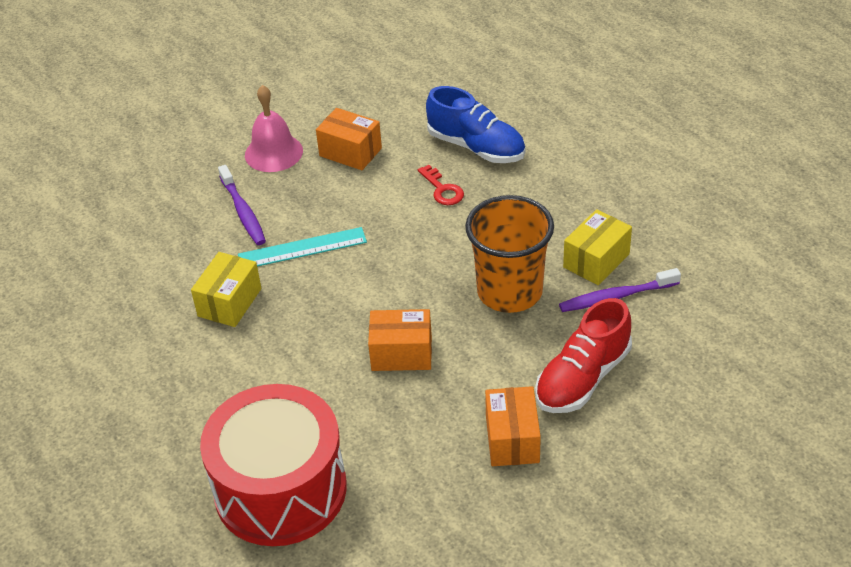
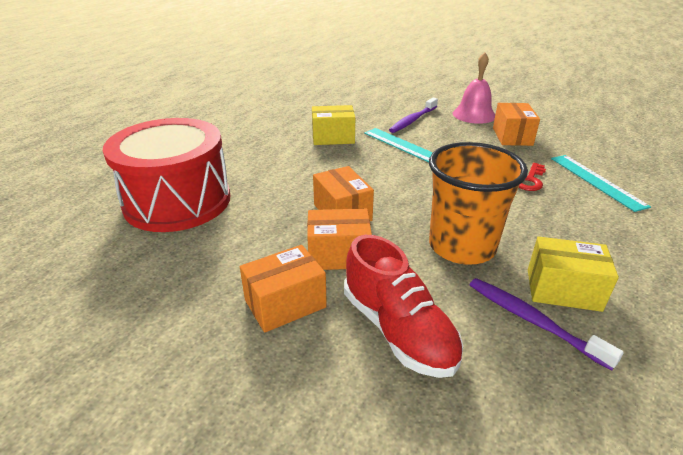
camera: 60 degrees right, 10 degrees down
blue shoe [426,86,525,163] -> turquoise ruler [551,155,651,212]
red shoe [535,298,632,413] -> red shoe turned 135 degrees counterclockwise [344,235,463,378]
none -> orange box [307,209,372,270]

